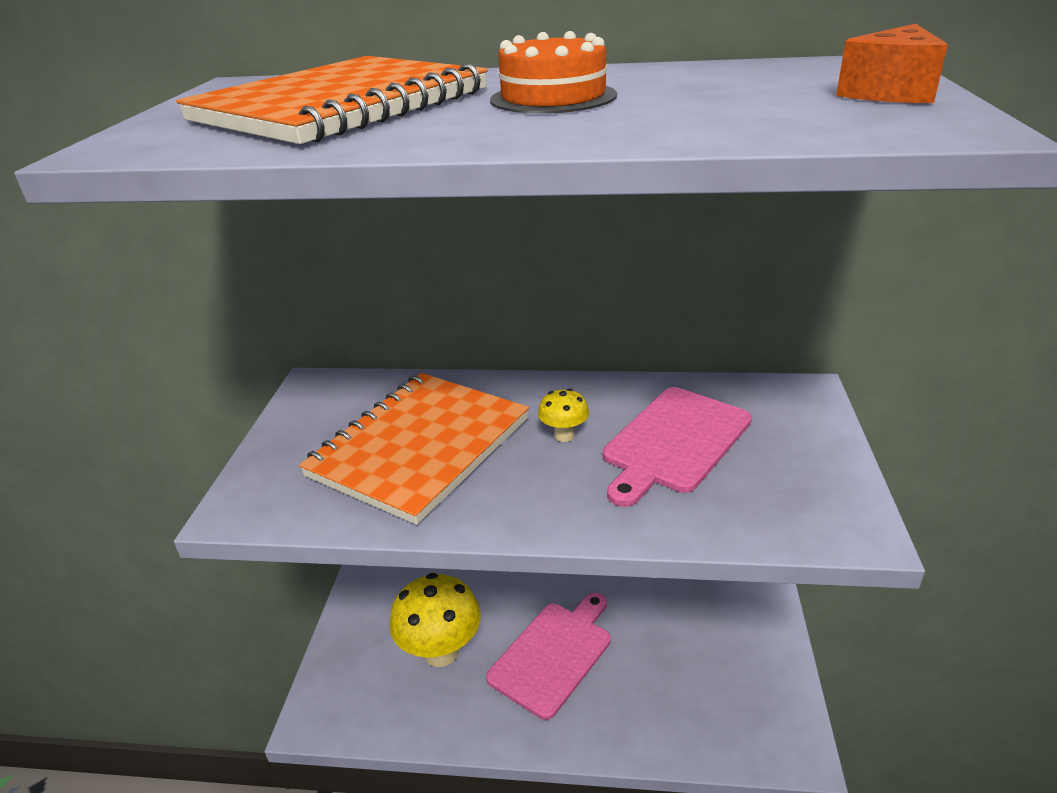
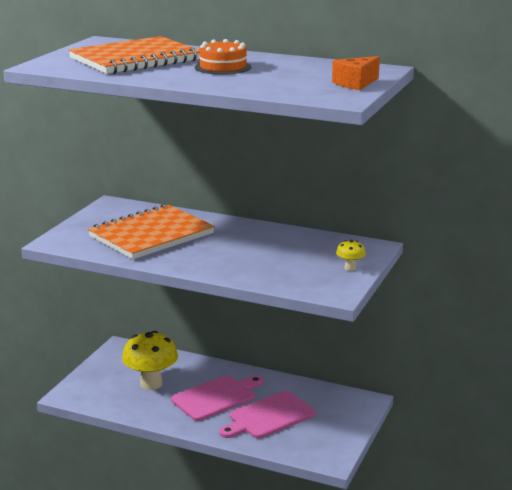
camera: 15 degrees right, 10 degrees down
yellow mushroom [538,389,589,442] -> yellow mushroom moved to [336,240,366,271]
pink cutting board [603,387,752,507] -> pink cutting board moved to [219,391,316,439]

